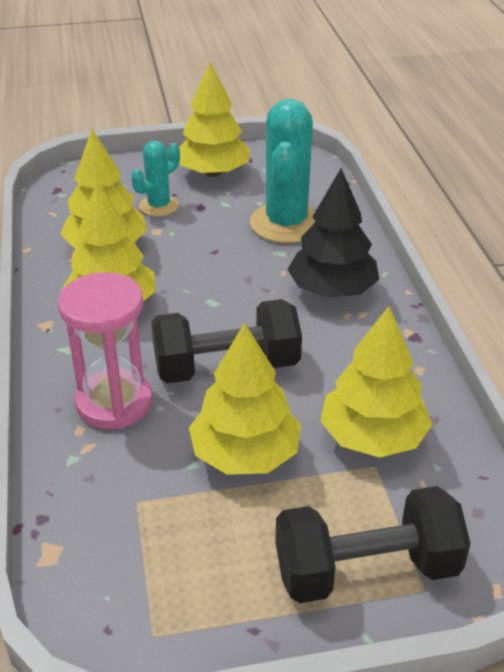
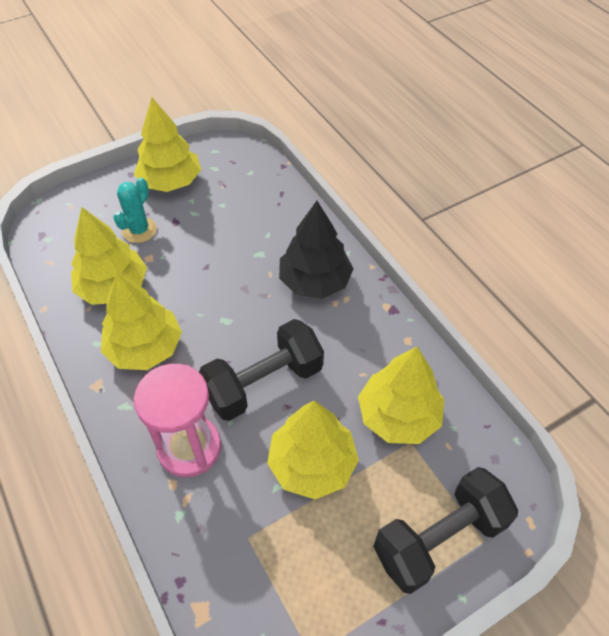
camera: 20 degrees left, 15 degrees up
turquoise cactus [250,99,316,243] -> none

